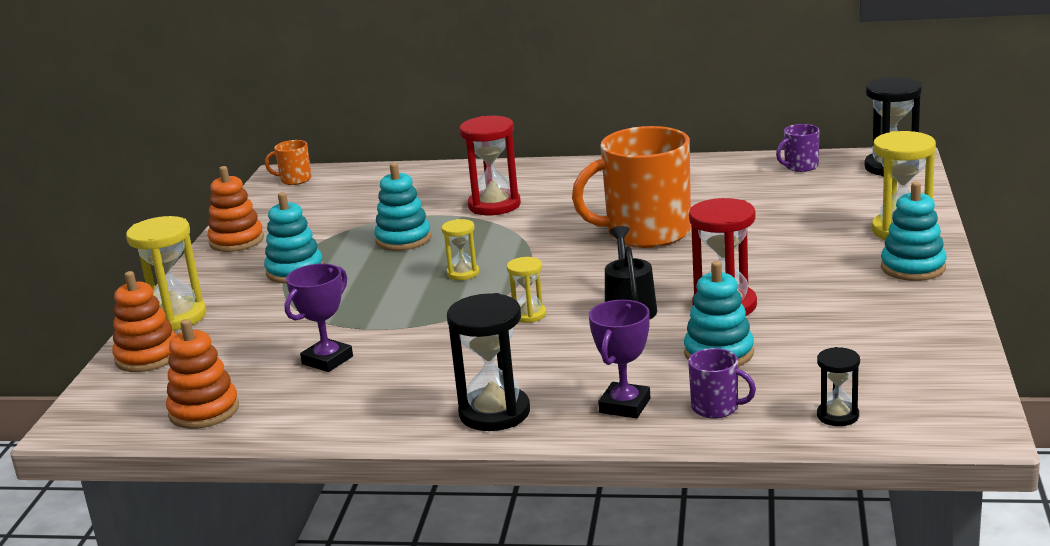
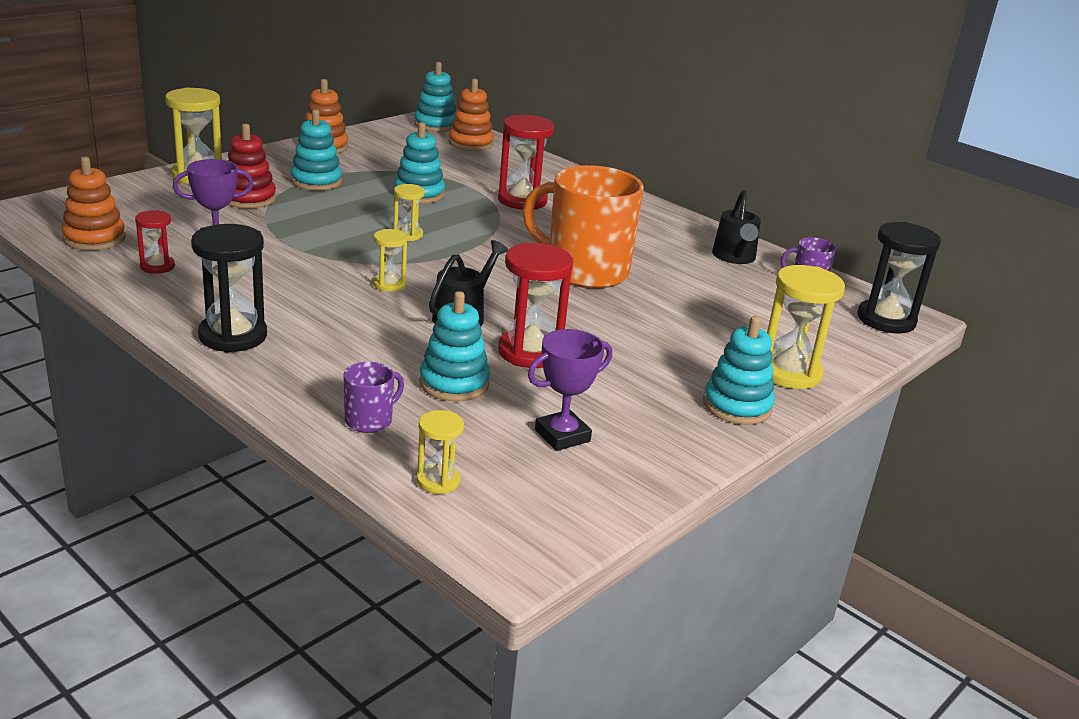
camera: 30 degrees right, 5 degrees up
orange stacking toy [112,271,176,372] -> orange stacking toy moved to [449,79,494,151]
orange mug [265,140,312,185] -> turquoise stacking toy [414,62,456,132]
purple trophy [589,300,650,418] -> purple trophy moved to [528,329,612,451]
purple mug [688,348,756,418] -> purple mug turned 105 degrees counterclockwise [343,362,404,433]
black hourglass [817,347,860,426] -> yellow hourglass [416,410,464,494]
none -> red hourglass [135,210,175,274]
none -> red stacking toy [228,124,276,209]
none -> black watering can [712,190,761,264]

